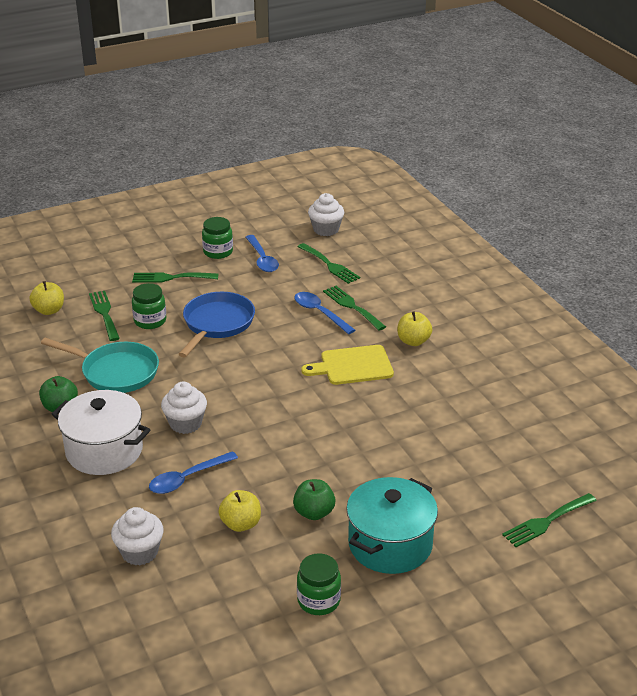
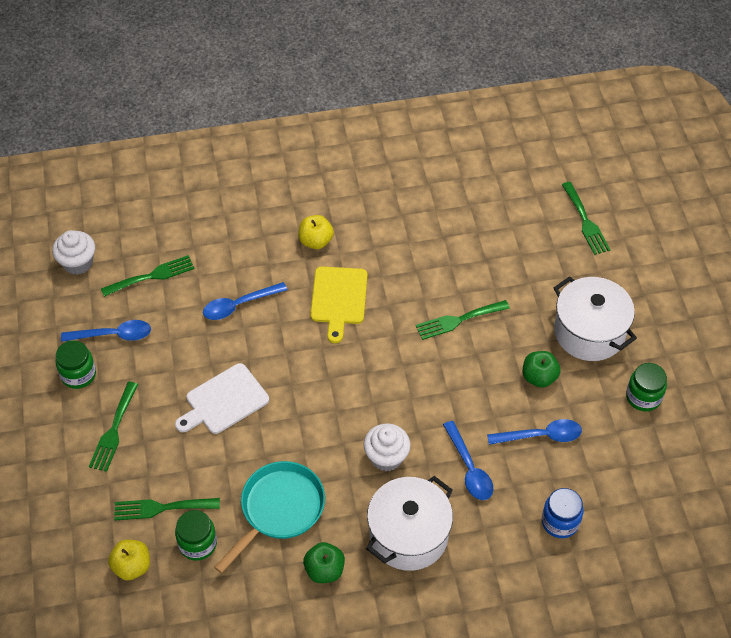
camera: 75 degrees left, 20 degrees up
white cupcake [111,507,164,565] -> blue jar [542,488,584,538]
green jar [132,283,166,329] -> green jar moved to [175,510,217,561]
blue pan [179,292,255,357] -> white cutting board [175,363,269,434]
yellow apple [218,490,261,532] -> blue spoon [487,419,582,445]
green fork [323,286,386,331] -> green fork moved to [416,300,510,340]
turquoise pot [346,477,438,574] -> white pot [553,276,637,361]

